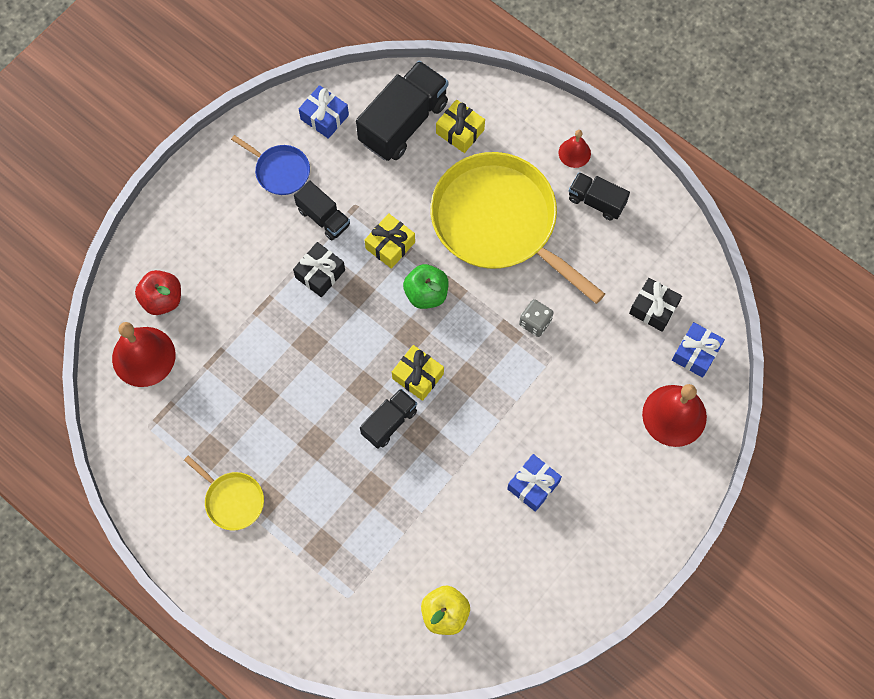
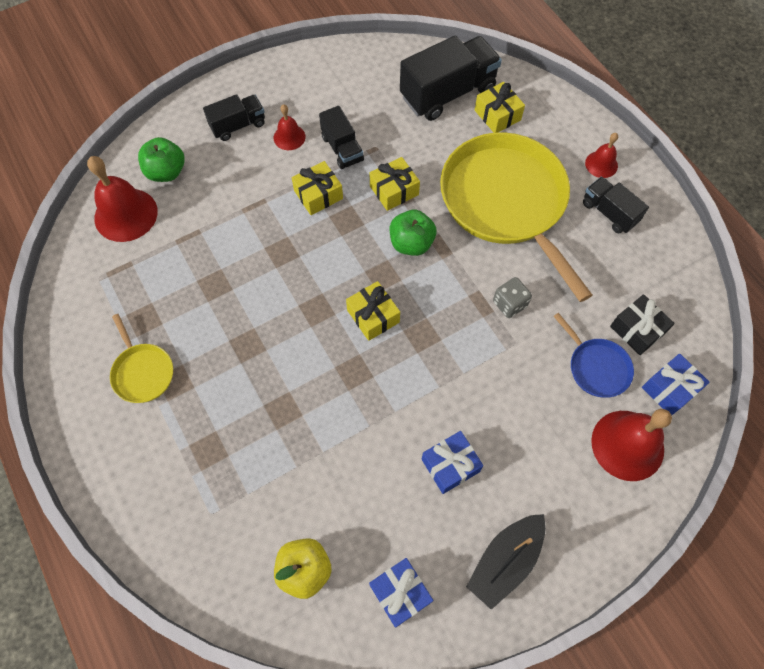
camera: 20 degrees right, 5 degrees down
red apple [135,270,181,315] -> green apple [138,137,185,182]
blue pan [231,135,310,195] -> blue pan moved to [553,313,634,398]
black gift [293,242,345,297] -> yellow gift [292,161,343,215]
blue gift [299,85,349,139] -> blue gift moved to [369,558,433,628]
black truck [360,388,417,449] -> black truck moved to [203,94,265,141]
none -> red bell [274,104,306,150]
none -> black boat [466,514,546,610]

